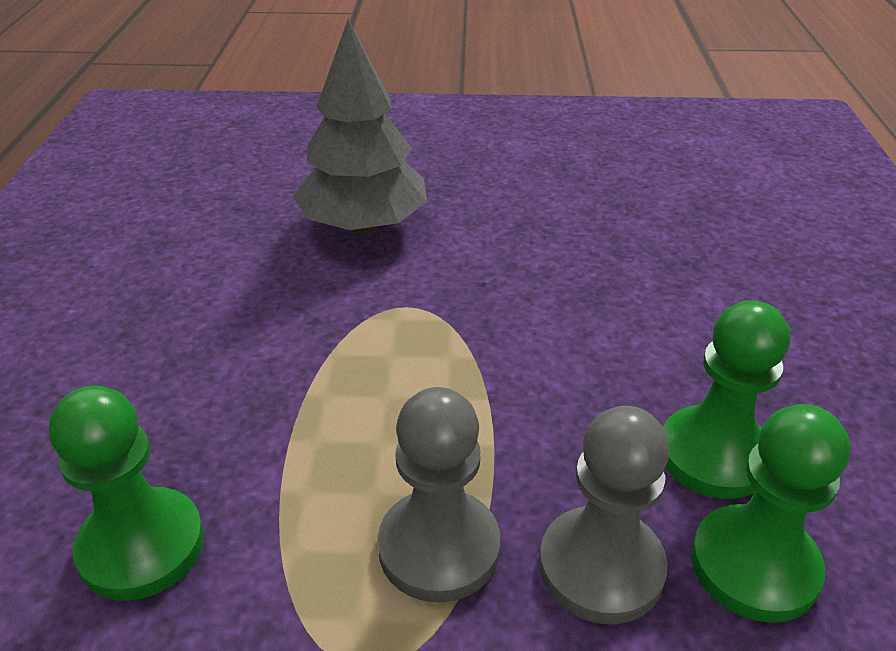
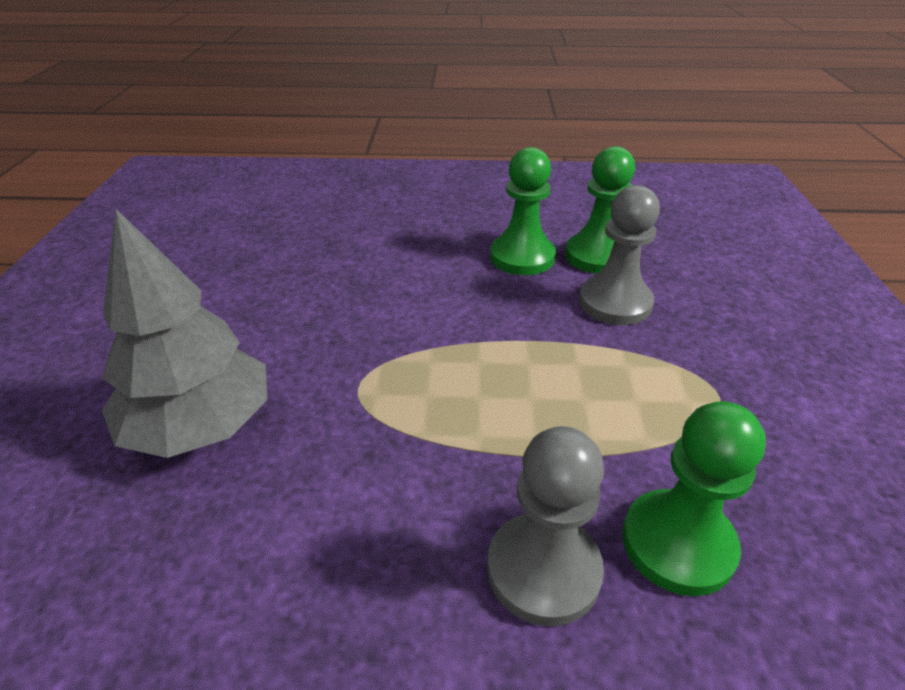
camera: 90 degrees left, 0 degrees up
grey pawn [377,387,501,603] -> grey pawn moved to [487,426,604,627]

